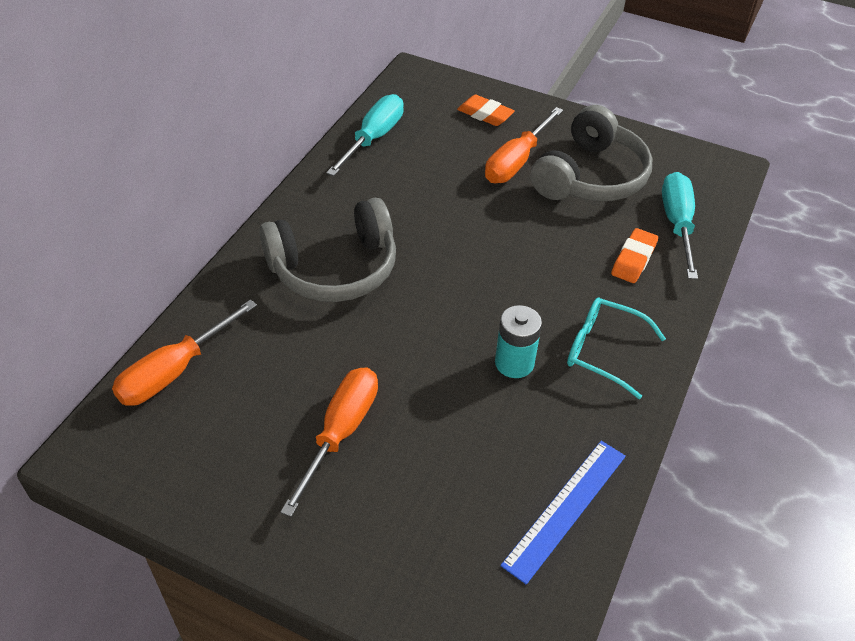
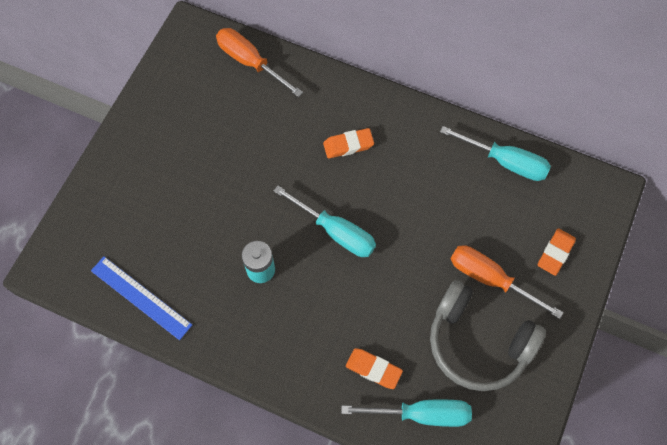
camera: 90 degrees right, 20 degrees up
grey headphones [260,198,396,302] -> orange eraser [323,128,374,158]
orange screwdriver [281,367,378,517] -> none
turquoise glasses [567,298,666,399] -> none
none -> turquoise screwdriver [274,186,376,257]

